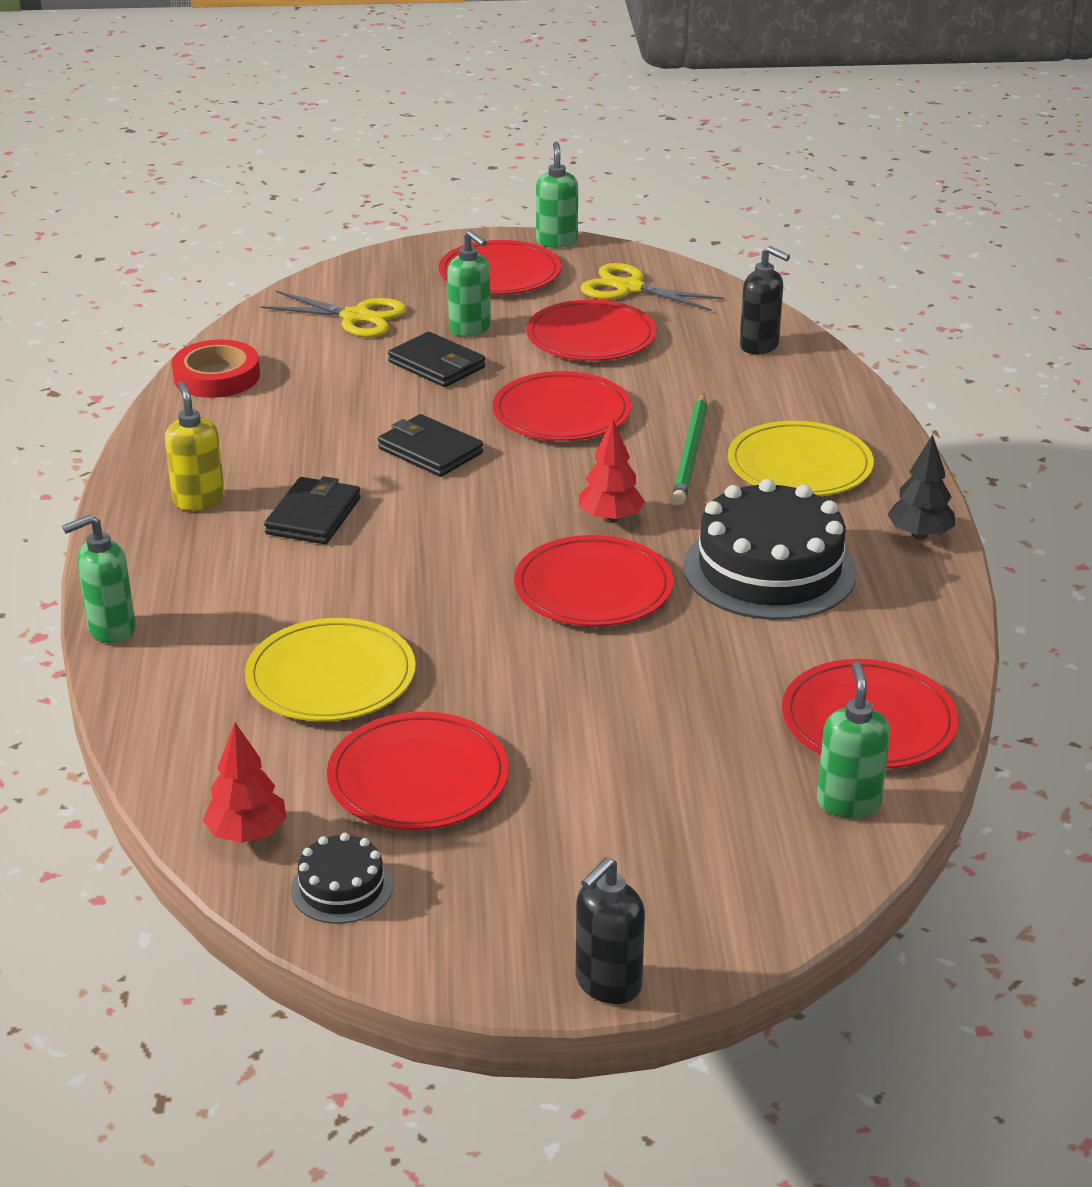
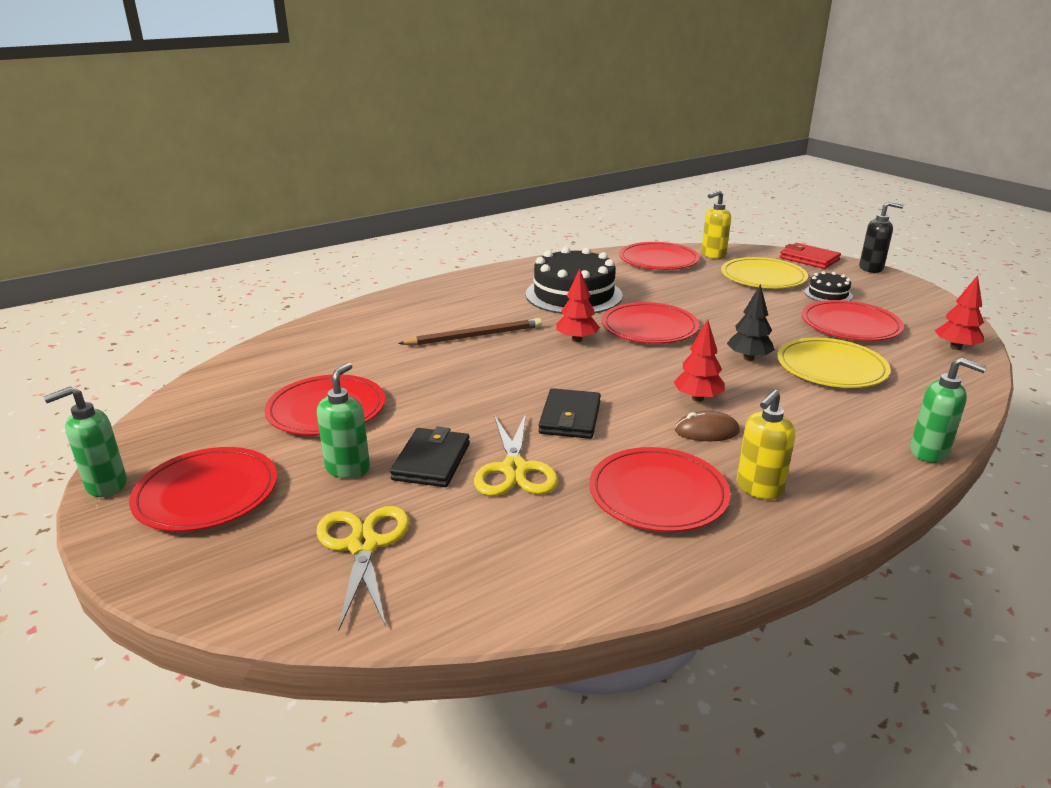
camera: 120 degrees left, 5 degrees down
red tape [172,339,260,398] -> none
black wallet [264,476,361,544] -> brown mouse [675,411,740,441]
black cake [291,833,393,924] -> black cake moved to [804,271,853,301]
red plate [492,371,631,441] -> red plate moved to [589,447,731,532]
yellow scissors [581,263,725,311] -> yellow scissors moved to [474,413,558,496]
green pencil [672,393,708,505] -> brown pencil [398,318,542,345]
yellow plate [728,421,874,496] -> yellow plate moved to [721,257,808,288]
black soap dispenser [740,246,790,354] -> none
green soap dispenser [817,662,890,818] -> yellow soap dispenser [701,190,731,259]
black tree [887,434,955,539] -> black tree moved to [727,284,775,361]
none -> red tree [673,319,725,402]
none -> red wallet [780,243,841,269]

